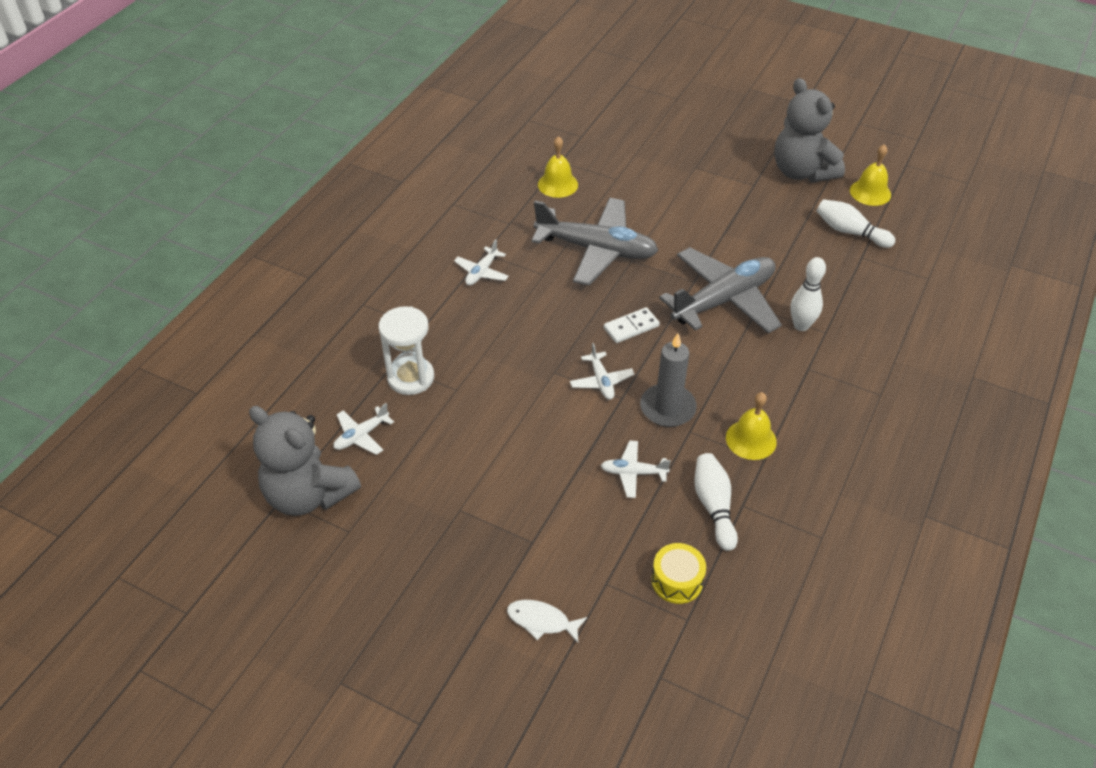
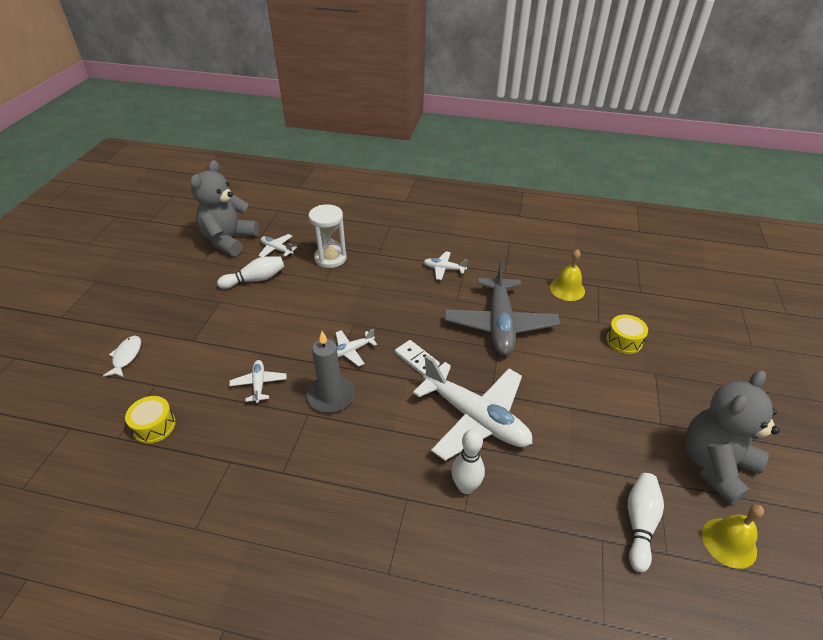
camera: 75 degrees right, 5 degrees down
grey plane [659,247,782,334] -> white plane [413,355,533,461]
white bowling pin [694,453,738,551] -> white bowling pin moved to [217,256,285,289]
yellow bell [726,392,777,460] -> none
none -> yellow drum [606,315,648,354]

